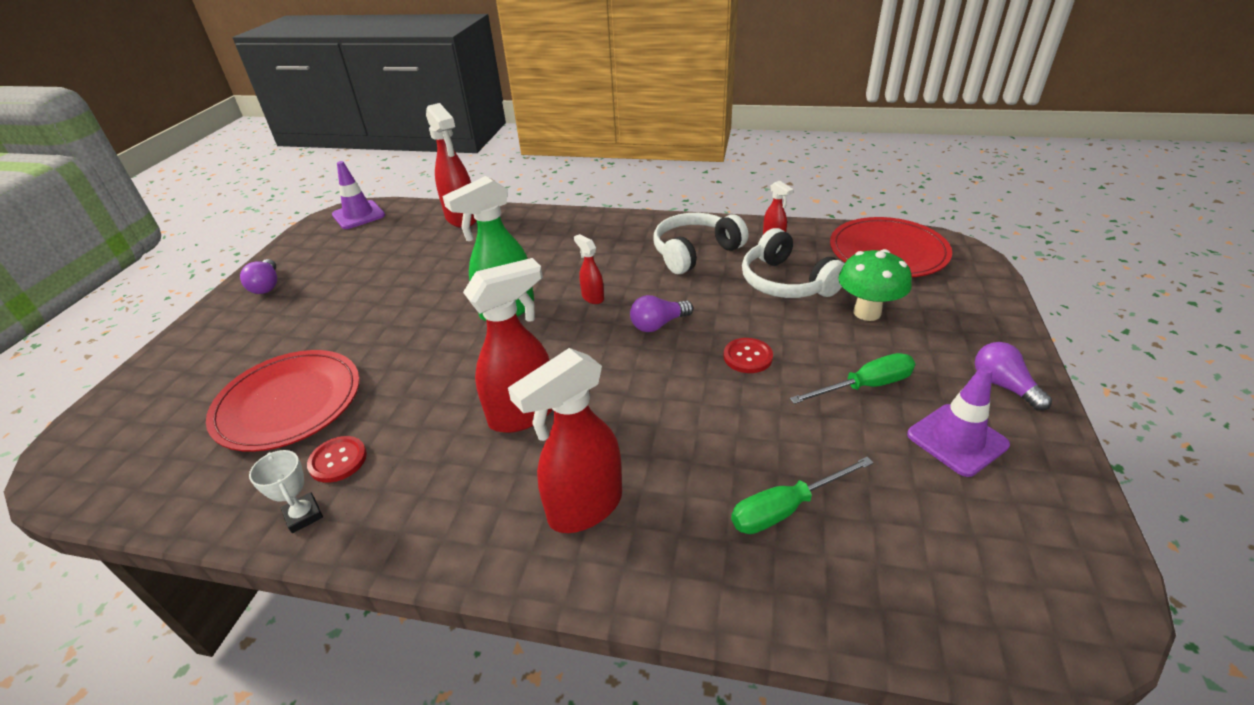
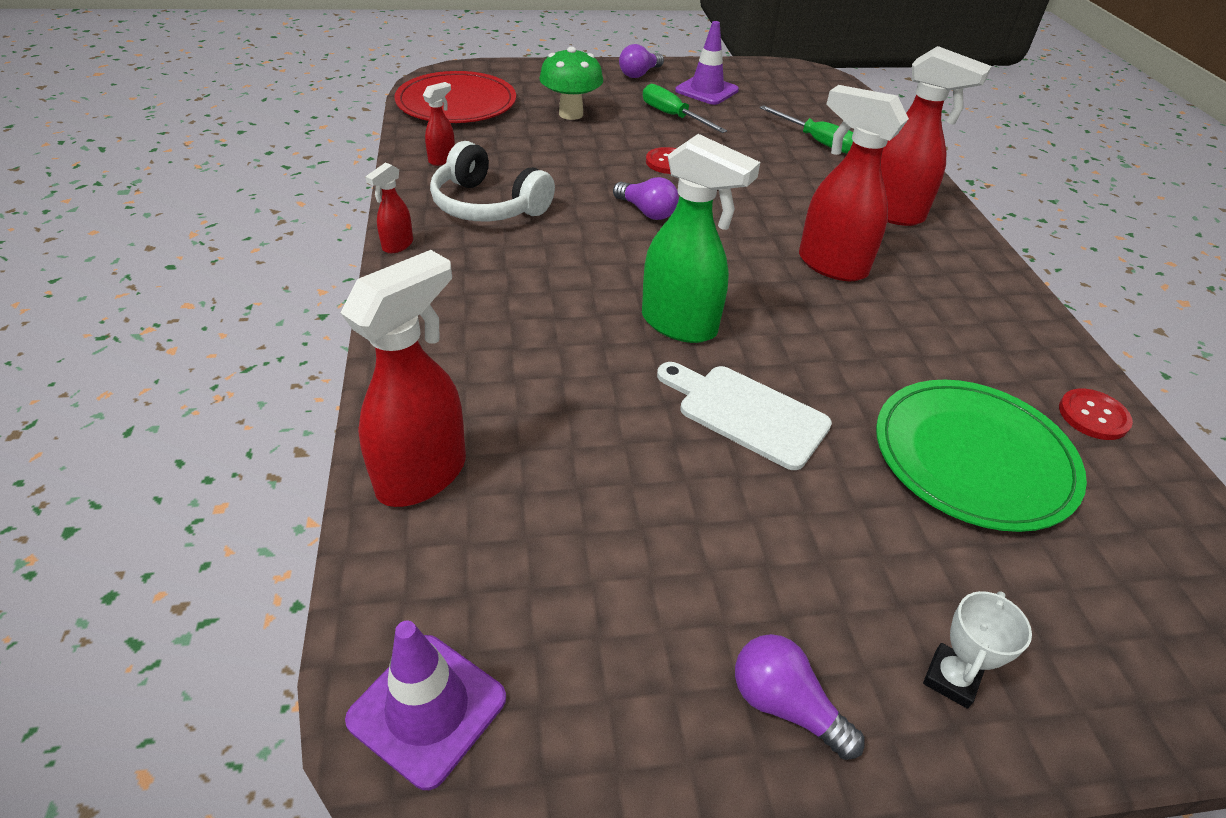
camera: 115 degrees left, 5 degrees up
red plate [206,350,360,452] -> green plate [876,380,1087,532]
purple light bulb [240,259,277,294] -> purple light bulb turned 105 degrees counterclockwise [735,634,865,760]
white trophy [249,450,323,533] -> white trophy moved to [923,591,1032,709]
red button [307,436,367,483] -> red button moved to [1059,388,1133,440]
red spray bottle [574,234,604,304] -> red spray bottle moved to [365,162,413,253]
white headphones [742,228,845,298] -> none
none -> white cutting board [657,362,832,470]

